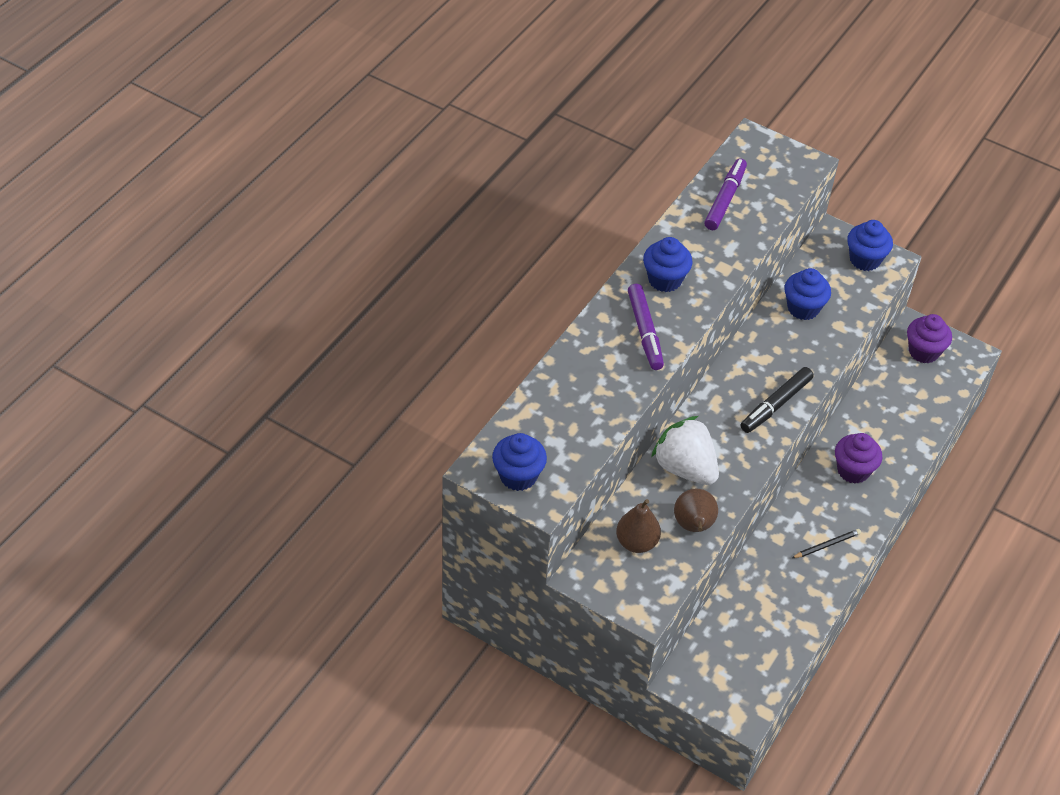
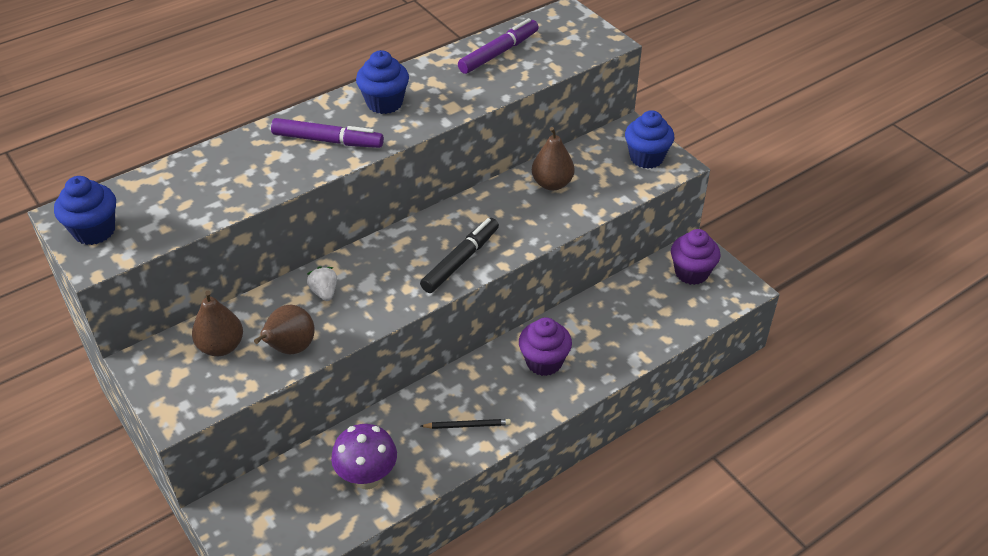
camera: 25 degrees right, 5 degrees down
purple marker [628,284,664,370] -> purple marker turned 90 degrees counterclockwise [271,118,384,148]
white strawberry [651,416,719,485] -> white strawberry [307,266,337,301], size x0.46
black marker [741,367,814,433] -> black marker turned 150 degrees clockwise [420,218,499,293]
blue cupcake [784,268,831,320] -> brown pear [532,127,574,190]
none -> purple mushroom [331,424,397,490]

